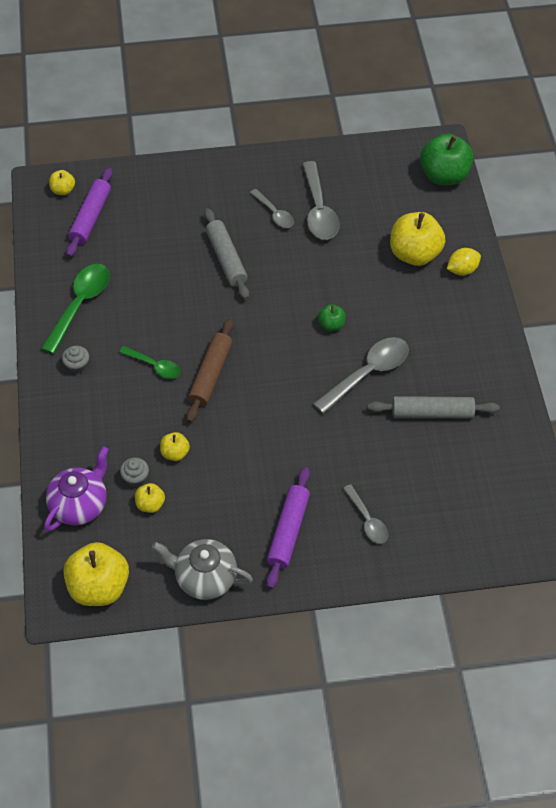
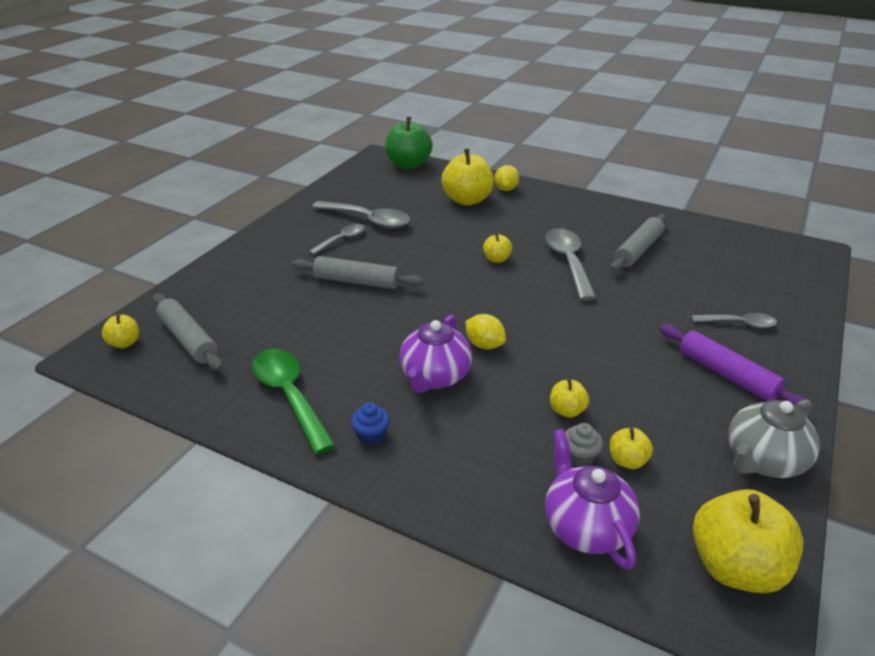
camera: 55 degrees left, 20 degrees down
grey cupcake [62,346,89,374] -> blue cupcake [351,402,390,445]
purple rolling pin [66,168,113,257] -> grey rolling pin [153,294,223,371]
green spoon [119,346,180,379] -> purple teapot [399,315,472,393]
brown rolling pin [186,318,234,423] -> yellow lemon [465,314,506,349]
grey spoon [250,189,294,228] -> grey spoon turned 45 degrees counterclockwise [309,224,365,255]
green apple [318,304,346,331] -> yellow apple [483,233,512,263]

